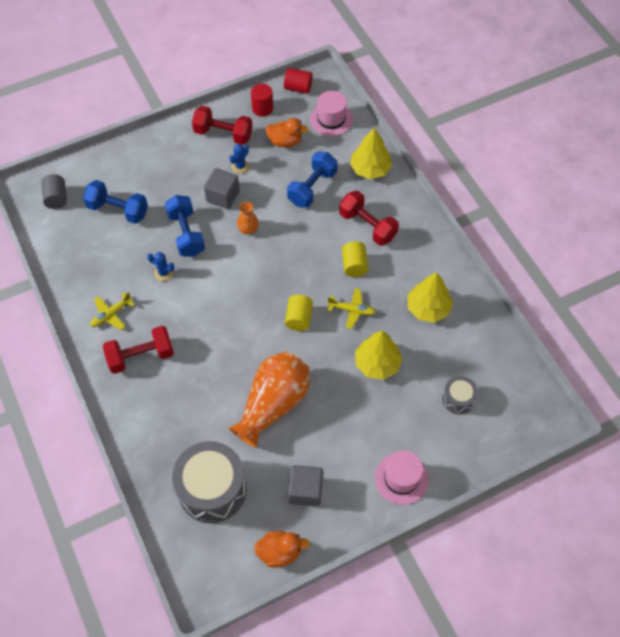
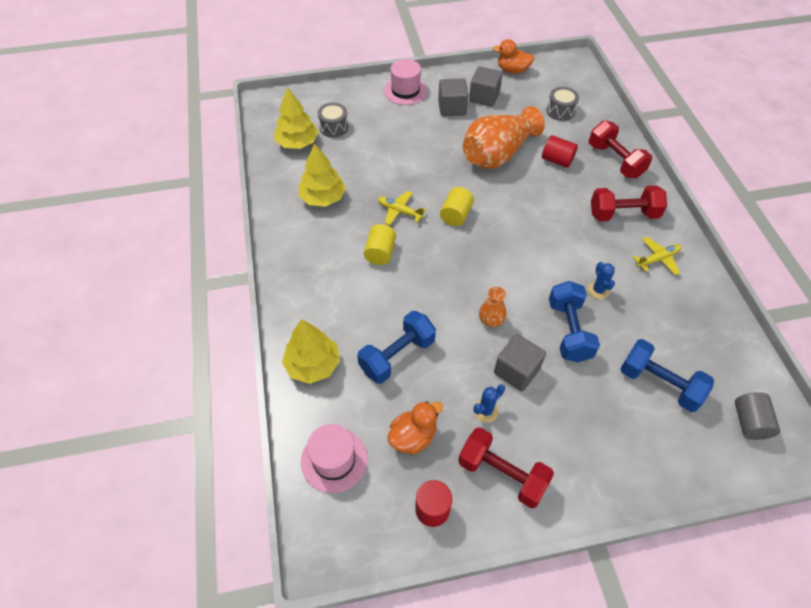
camera: 165 degrees left, 5 degrees down
blue cactus [147,252,174,281] -> blue cactus turned 45 degrees clockwise [588,262,615,299]
grey drum [172,441,247,523] -> grey drum [546,87,579,121], size x0.50
orange duck [265,118,309,147] -> orange duck turned 120 degrees clockwise [387,401,443,454]
red cylinder [284,68,313,94] -> red cylinder moved to [542,135,578,168]
red dumbbell [339,190,399,246] -> red dumbbell moved to [589,121,652,178]
yellow tree [355,331,402,380] -> yellow tree moved to [274,87,319,149]
none -> grey cube [438,78,468,116]

